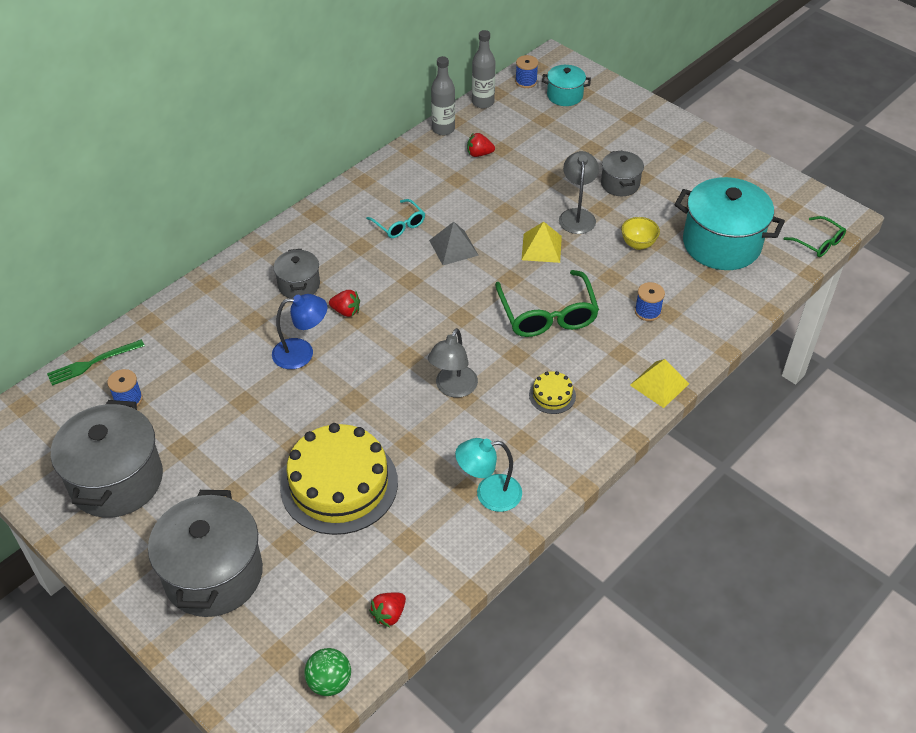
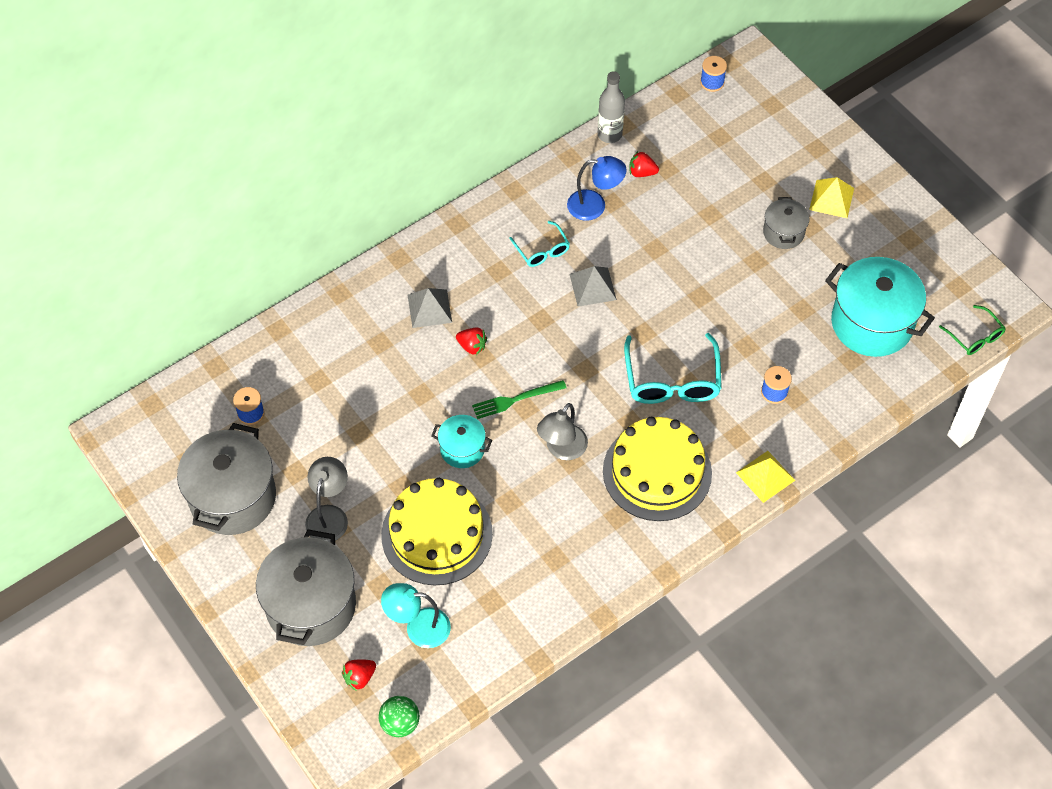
camera: 10 degrees right, 10 degrees up
green fork [47,339,145,386] -> green fork moved to [472,380,566,419]
blue lamp [272,294,327,369] -> blue lamp moved to [567,156,627,221]
grey pot [273,249,320,299] -> grey pyramid [408,288,452,328]
red strawberry [369,592,406,627] -> red strawberry moved to [342,659,376,691]
turquoise lamp [455,438,522,512] -> turquoise lamp moved to [381,583,451,648]
grey bottle [472,30,496,109] -> none
green glasses [495,270,599,337] -> turquoise glasses [624,333,722,404]
yellow pyramid [522,222,562,263] -> yellow pyramid moved to [809,177,854,218]
yellow cake [529,371,576,414] -> yellow cake [603,417,712,521], size x2.36
turquoise pot [542,65,591,106] -> turquoise pot moved to [431,415,492,468]
grey lamp [559,151,599,234] -> grey lamp moved to [305,457,348,542]
yellow bowl [621,217,660,250] -> none

